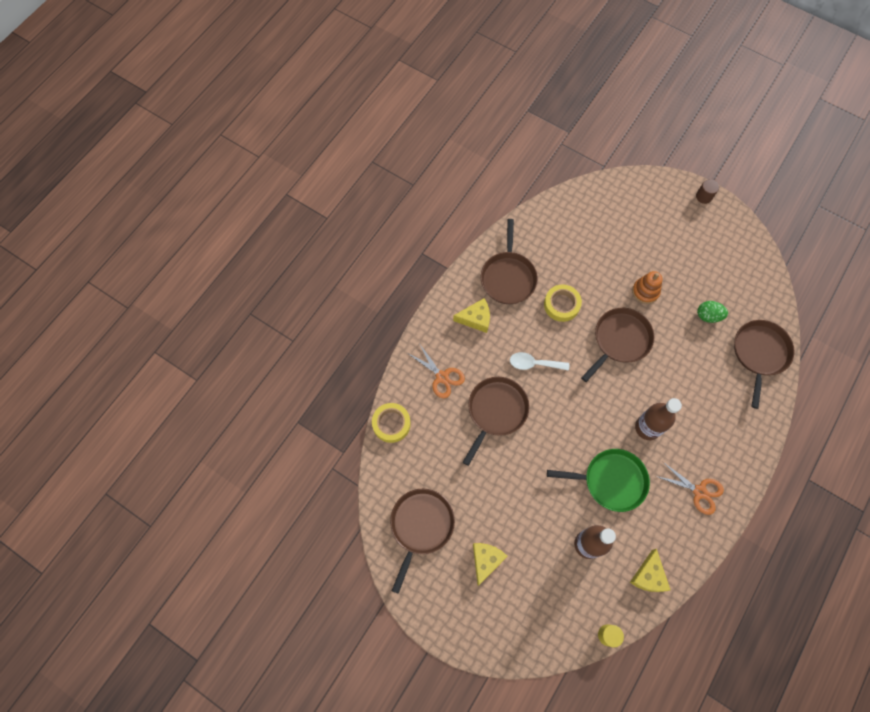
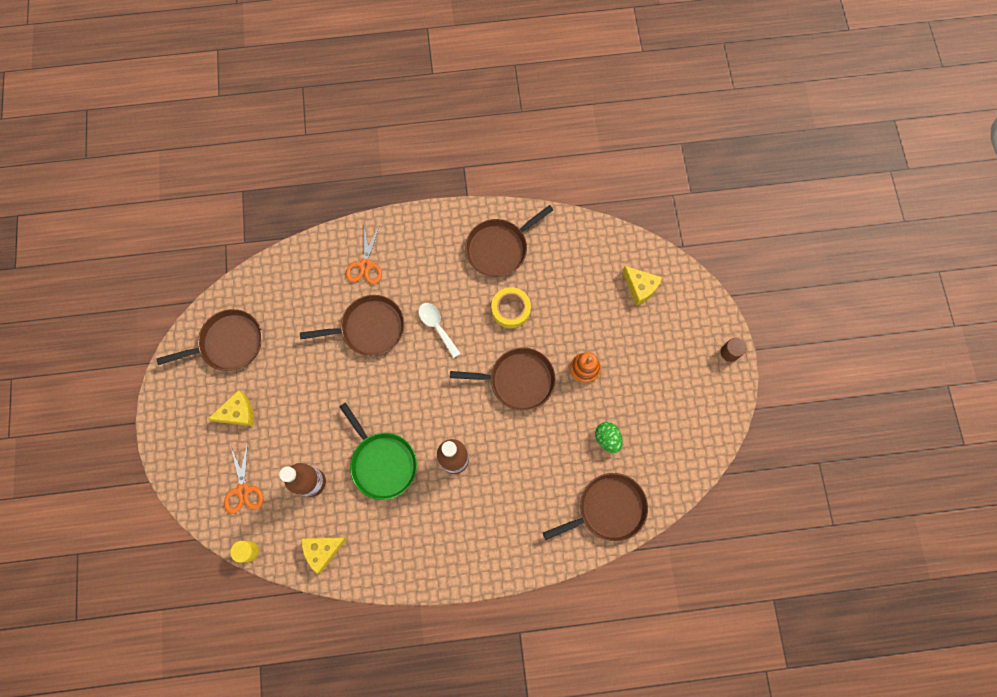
camera: 50 degrees right, 5 degrees up
yellow tape [372,403,411,443] -> none
yellow cheese [453,298,490,333] -> yellow cheese moved to [622,266,662,306]
orange scissors [656,462,724,515] -> orange scissors moved to [224,442,263,514]

